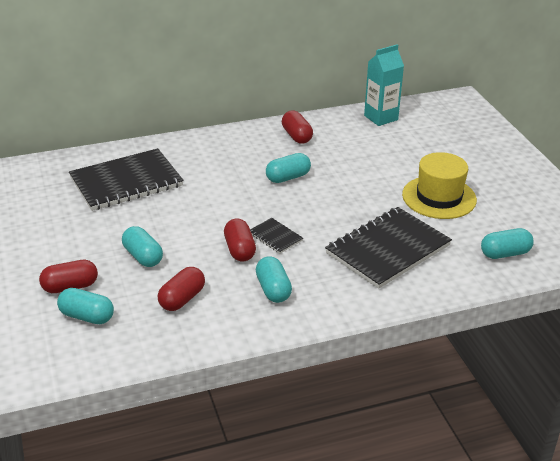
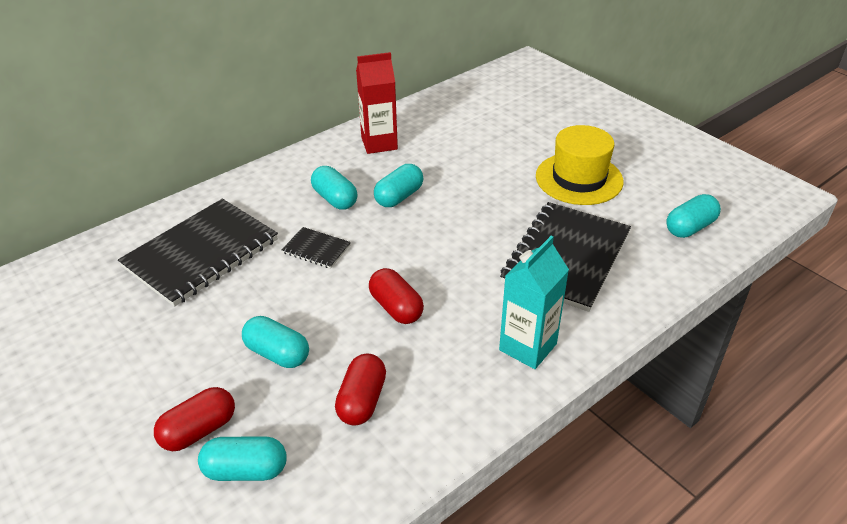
camera: 20 degrees left, 5 degrees up
black notebook [250,218,303,254] -> black notebook moved to [282,227,351,269]
turquoise capsule [256,256,292,303] -> turquoise capsule moved to [311,166,358,210]
red capsule [282,111,313,144] -> red carton [356,52,398,154]
turquoise carton [364,44,404,126] -> turquoise carton moved to [499,236,569,369]

